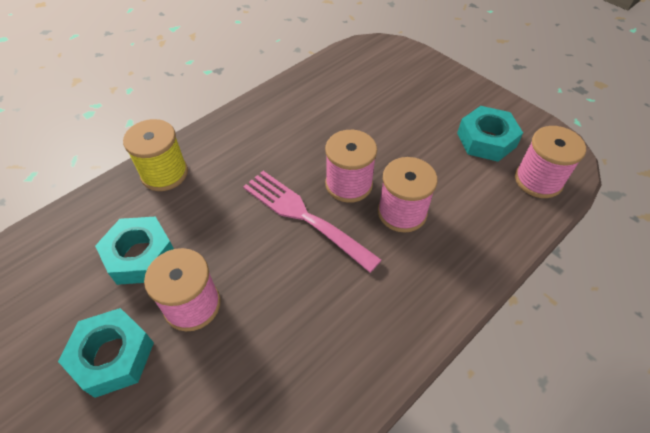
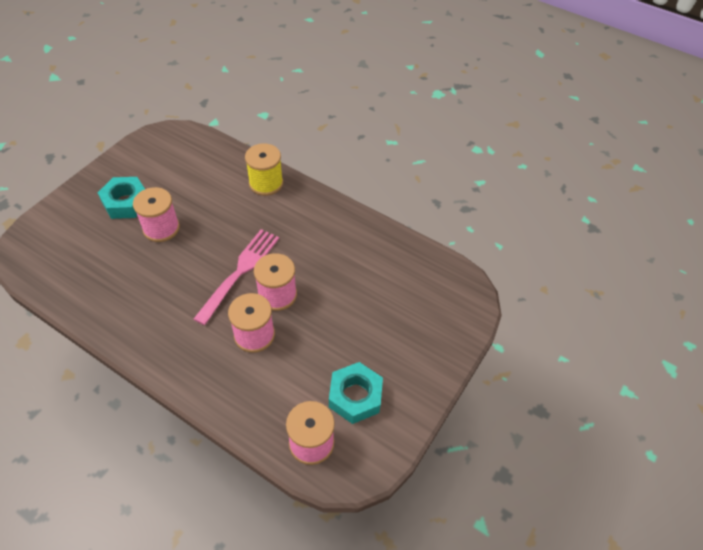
camera: 75 degrees right, 0 degrees up
turquoise nut [95,217,174,285] -> none

